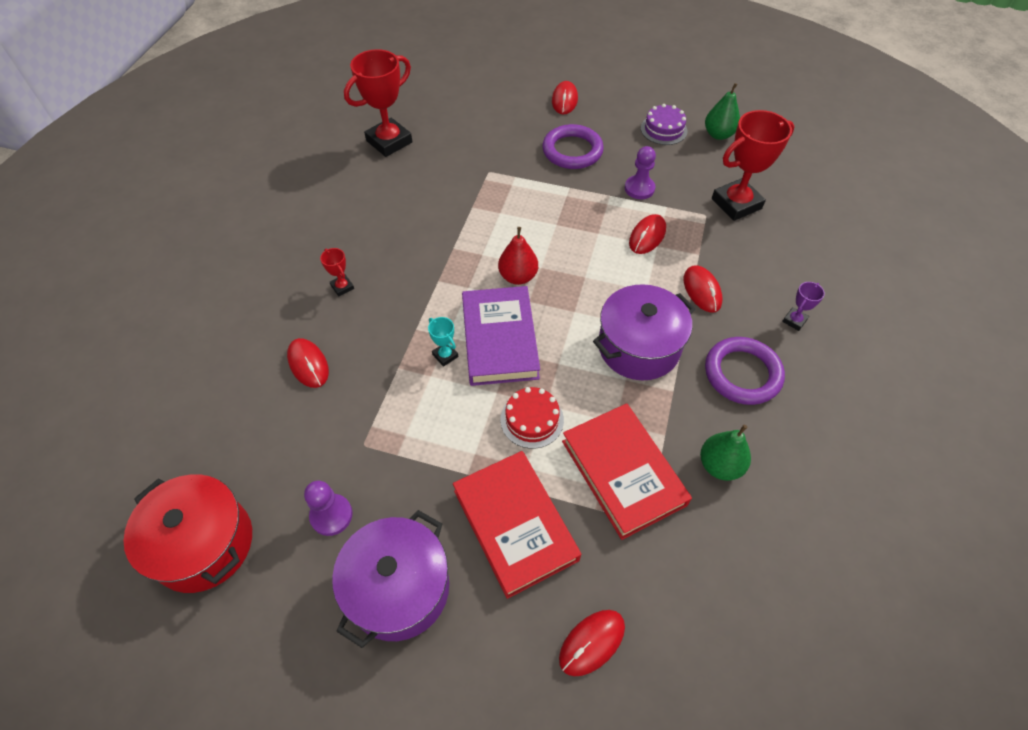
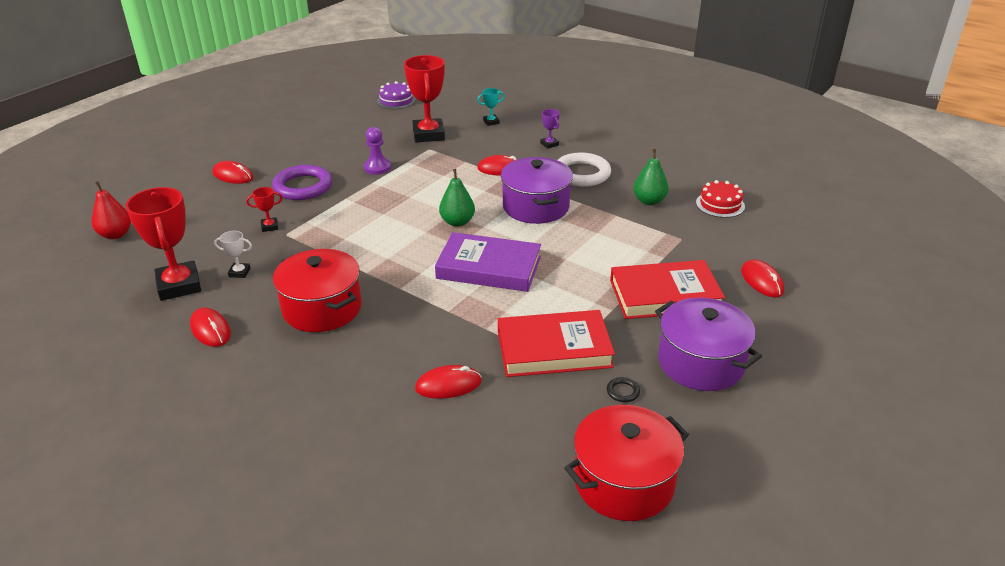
camera: 70 degrees left, 20 degrees down
purple pawn [304,481,353,536] -> black ring [607,377,640,402]
red trophy [320,248,354,297] -> red trophy moved to [246,187,283,232]
turquoise trophy [428,317,458,367] -> turquoise trophy moved to [477,88,505,126]
red pear [498,227,538,285] -> red pear moved to [92,181,131,239]
red cake [500,387,564,449] -> red cake moved to [696,180,745,218]
red book [562,403,692,540] -> red book moved to [498,310,615,377]
red mouse [629,214,666,254] -> red mouse moved to [190,308,231,347]
purple cake [641,104,687,145] -> purple cake moved to [377,81,416,109]
green pear [705,83,740,140] -> green pear moved to [439,169,475,227]
purple ring [705,337,785,405] -> white ring [557,153,611,187]
none -> white trophy [214,231,252,278]
none -> red pot [273,249,362,332]

